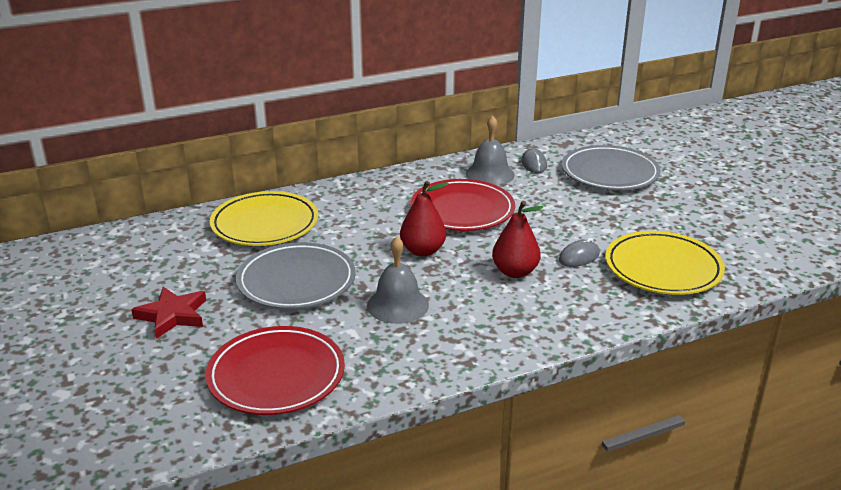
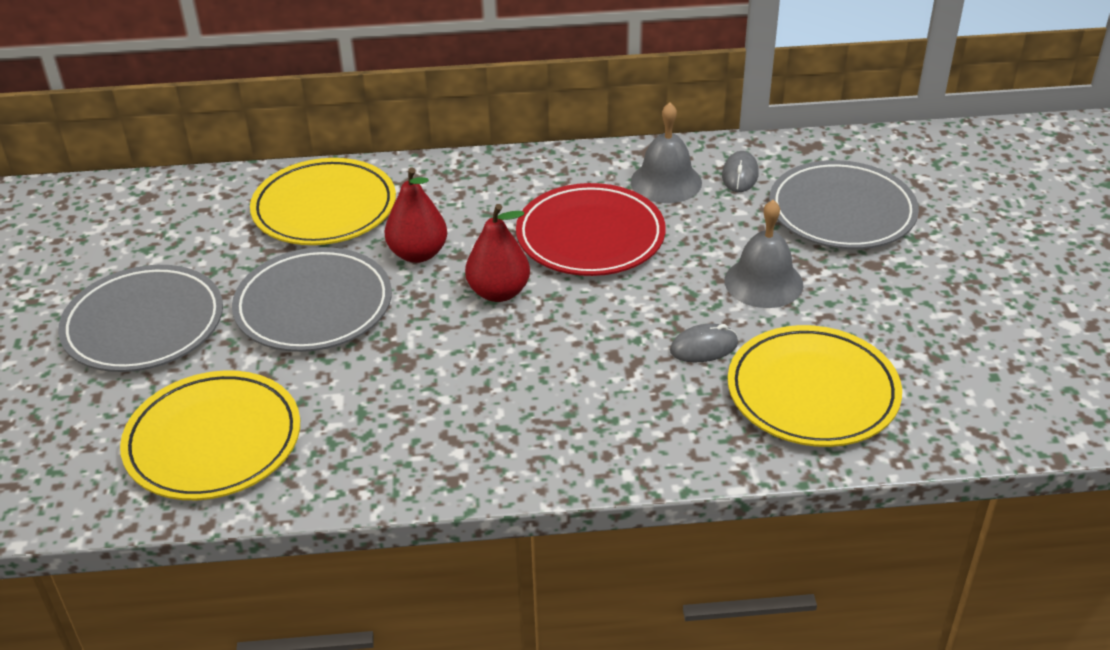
camera: 20 degrees right, 10 degrees up
red star [131,287,206,339] -> grey plate [58,265,223,372]
red plate [205,326,345,415] -> yellow plate [120,370,300,500]
grey bell [367,236,429,324] -> grey bell moved to [724,200,803,308]
red pear [492,201,543,278] -> red pear moved to [384,167,447,263]

